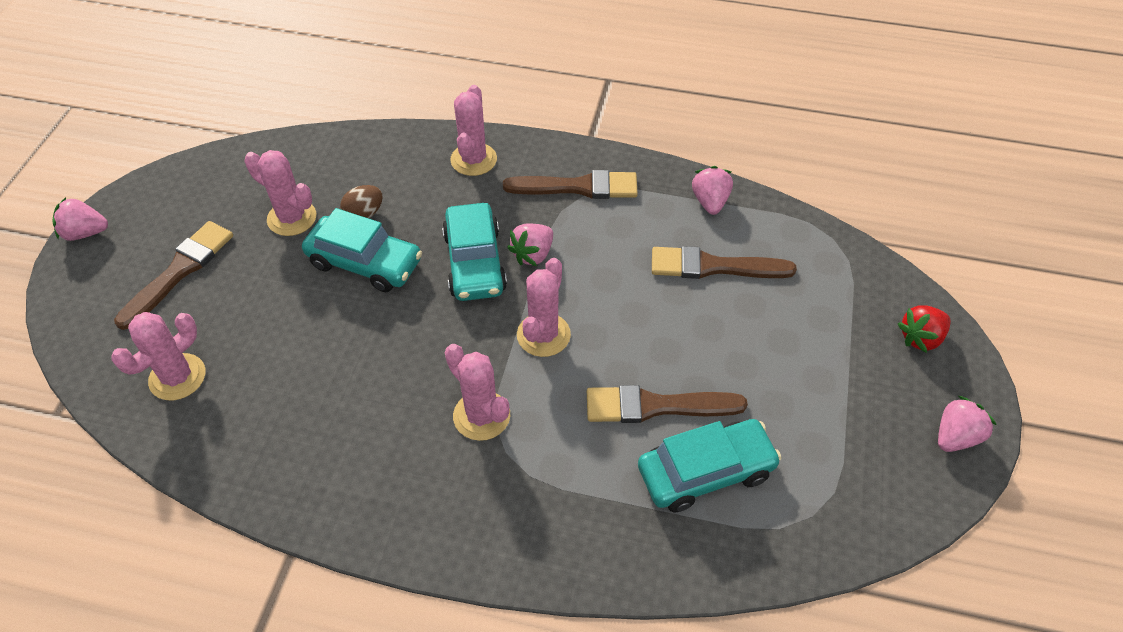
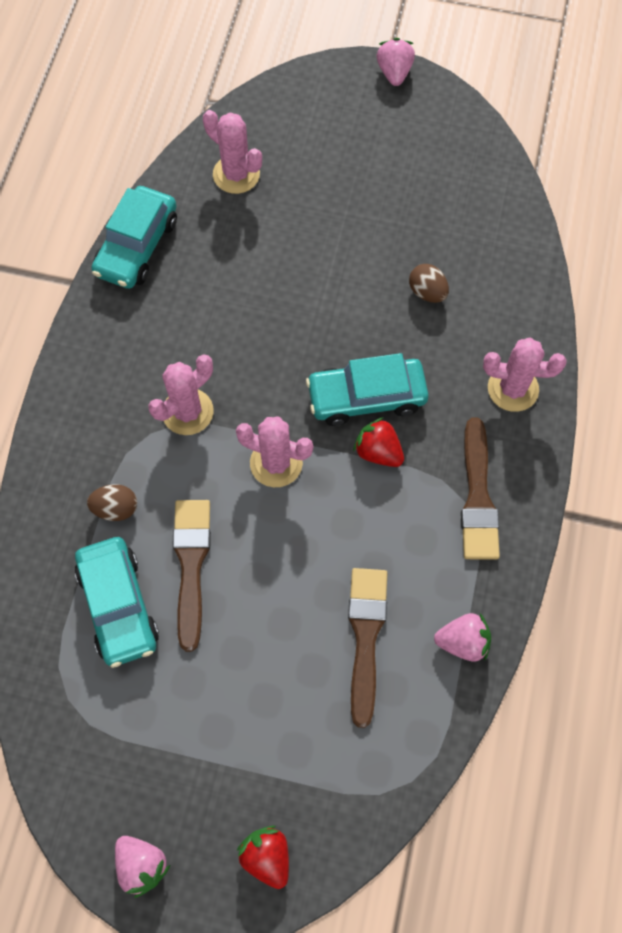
camera: 90 degrees right, 15 degrees up
brown brush [114,221,233,330] -> none
pink cactus [244,150,316,236] -> none
turquoise car [302,208,422,292] -> turquoise car moved to [91,186,177,289]
pink strawberry [507,223,553,266] -> red strawberry [353,417,404,467]
none -> brown egg [87,484,137,521]

